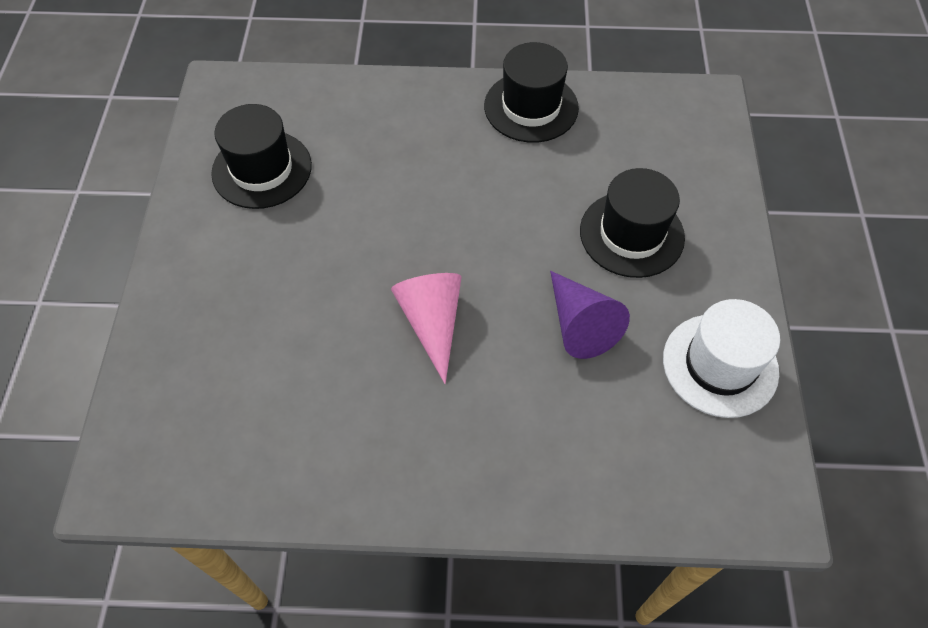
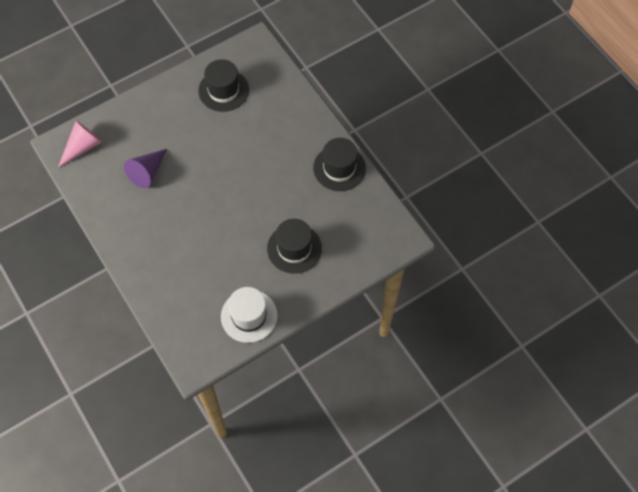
camera: 55 degrees right, 5 degrees up
pink cone [391,273,462,384] -> pink cone moved to [58,121,102,168]
purple cone [550,271,630,359] -> purple cone moved to [124,149,167,188]

